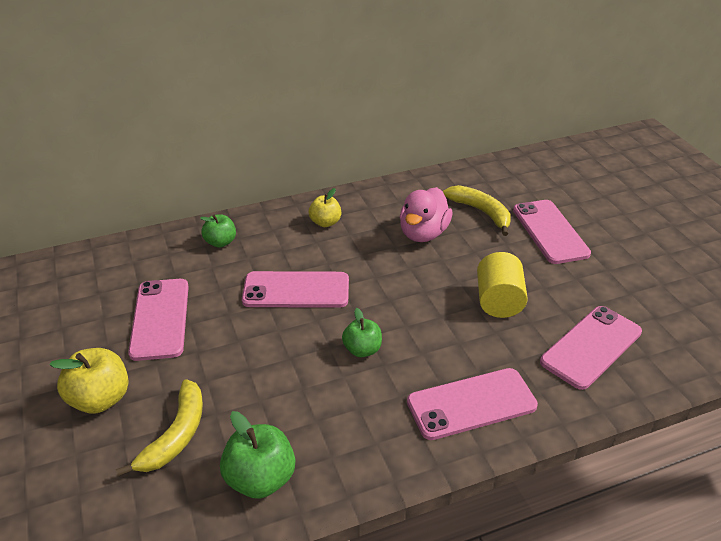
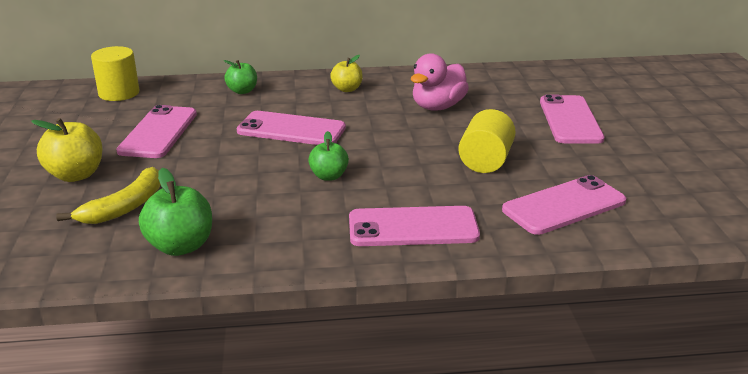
camera: 15 degrees right, 10 degrees down
yellow banana [443,185,511,236] -> none
none -> yellow cylinder [91,46,140,101]

